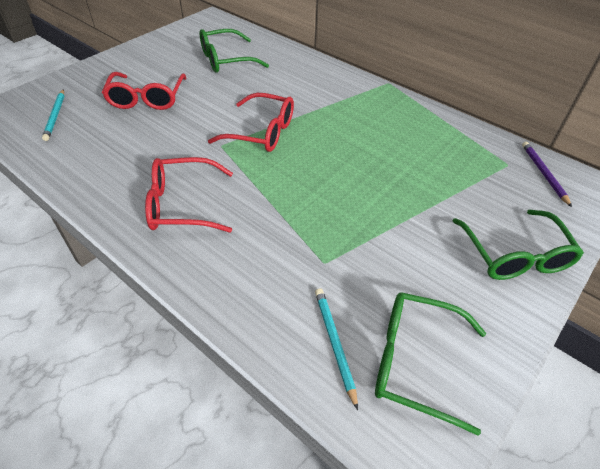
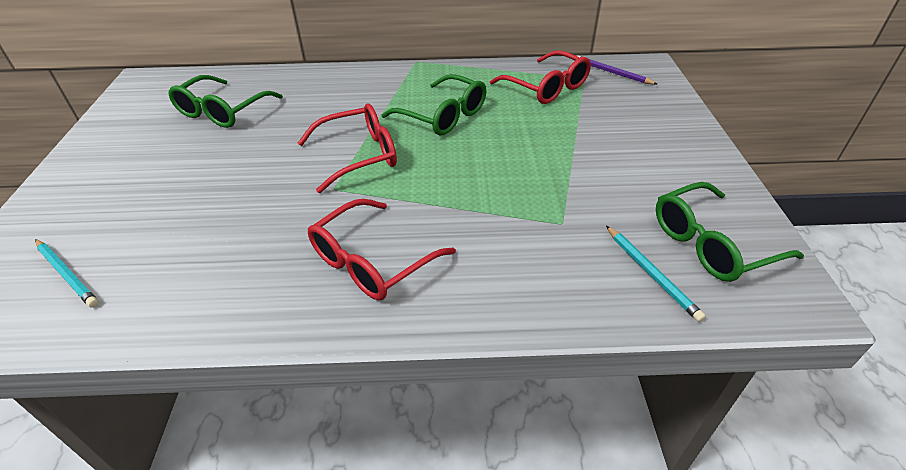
camera: 40 degrees left, 5 degrees down
red glasses [102,72,186,110] -> red glasses moved to [490,50,591,104]
turquoise pencil [315,288,358,410] -> turquoise pencil turned 150 degrees counterclockwise [606,226,706,322]
green glasses [453,210,584,280] -> green glasses moved to [382,74,486,135]

